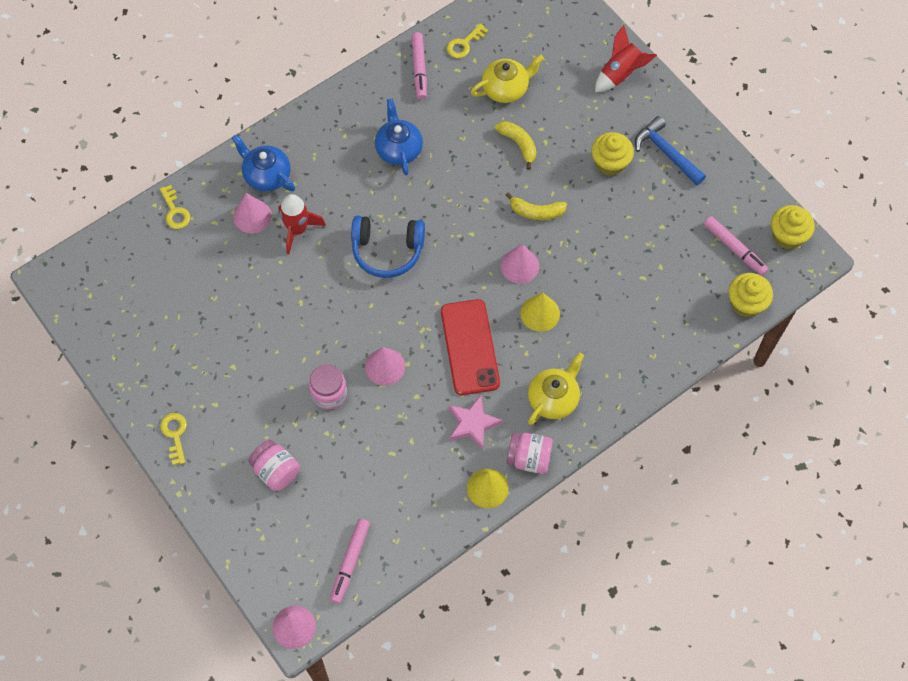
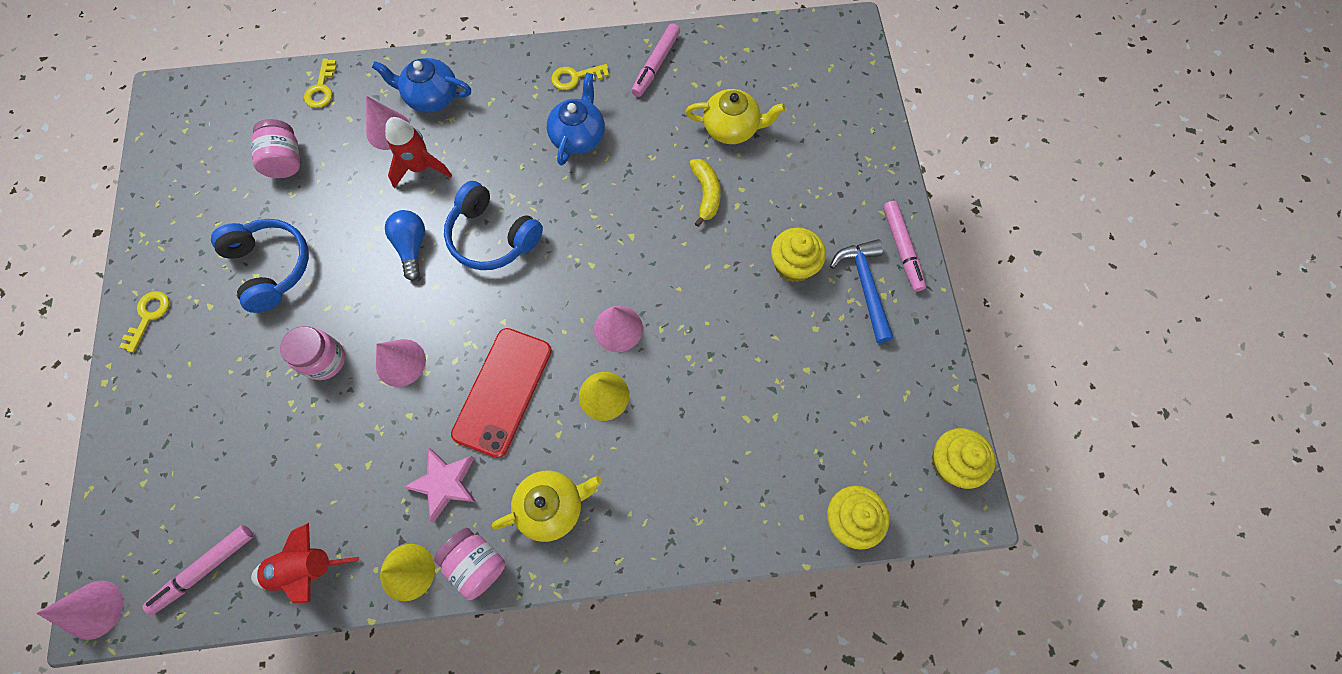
camera: 30 degrees right, 5 degrees up
blue teapot [232,134,295,192] -> blue teapot turned 60 degrees counterclockwise [372,58,471,113]
pink jar [248,440,300,491] -> pink jar moved to [251,119,300,178]
yellow key [447,24,488,58] -> yellow key moved to [551,64,609,90]
yellow banana [506,192,567,220] -> none
red rocket [595,25,657,92] -> red rocket moved to [251,523,359,603]
pink marker [704,216,768,276] -> pink marker moved to [883,200,926,292]
none -> blue headphones [211,219,309,313]
none -> blue light bulb [385,210,425,281]

